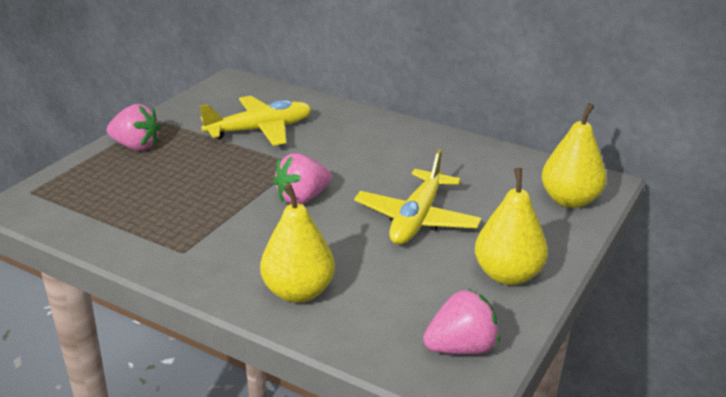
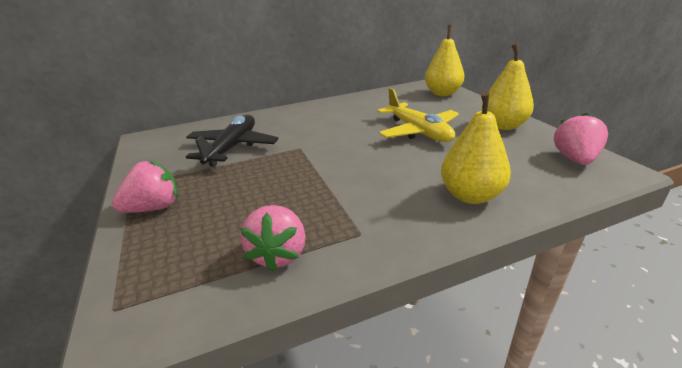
camera: 50 degrees left, 0 degrees up
yellow plane [200,96,312,146] -> black plane [186,115,278,167]
pink strawberry [273,153,332,204] -> pink strawberry moved to [240,205,306,272]

